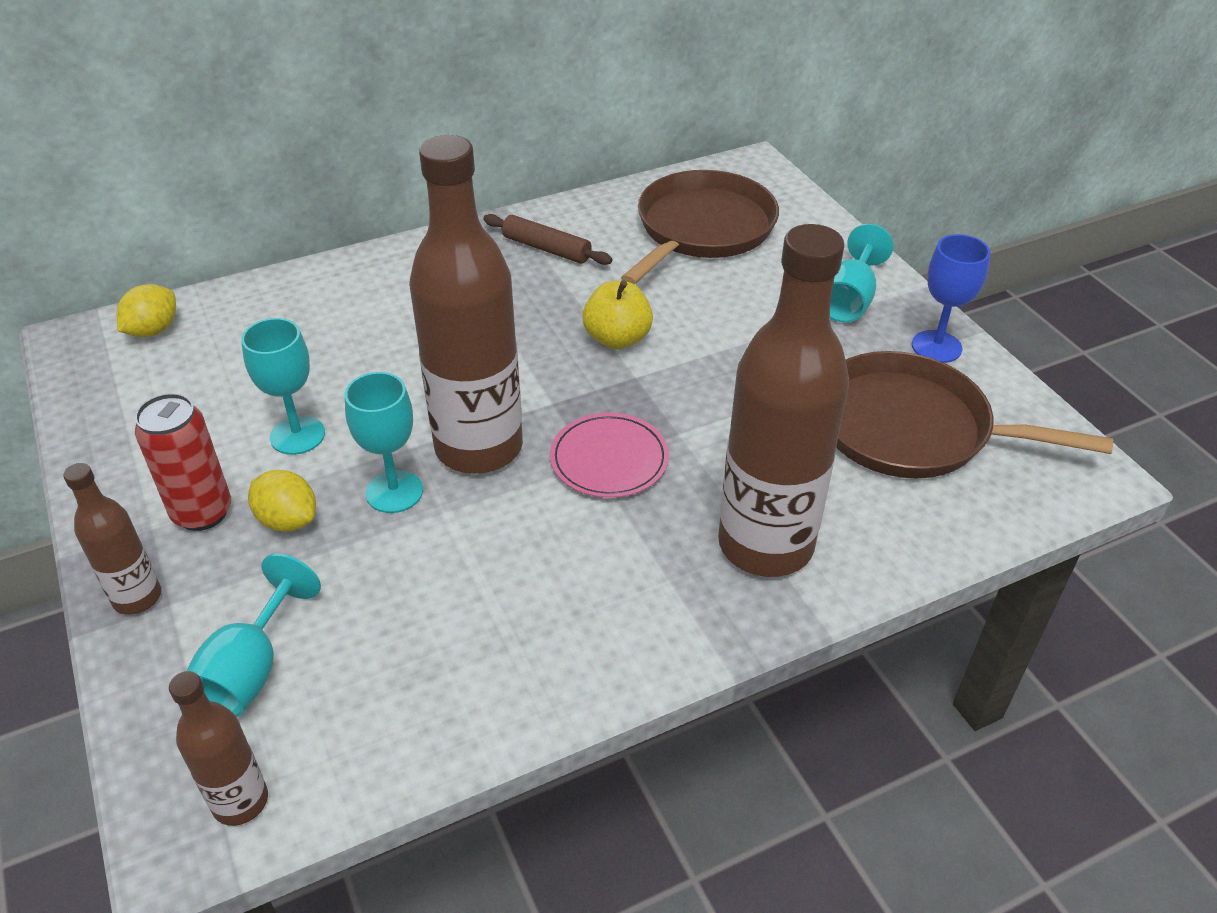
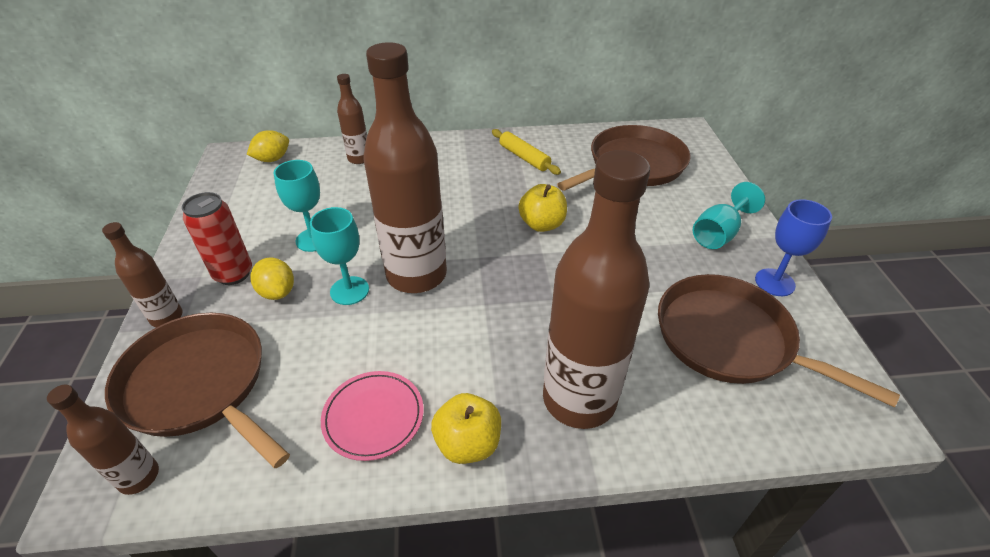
camera: 20 degrees right, 0 degrees up
turquoise goblet [186,554,321,717] -> brown pan [105,313,290,468]
brown rolling pin [483,214,612,265] -> yellow rolling pin [492,129,561,175]
pink plate [550,413,669,498] -> pink plate moved to [321,371,424,461]
none -> brown bottle [337,74,367,164]
none -> yellow apple [431,393,501,464]

